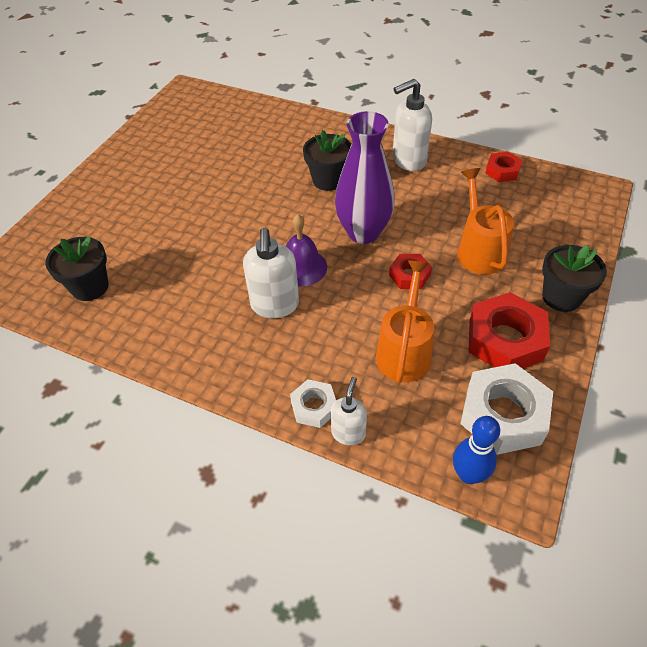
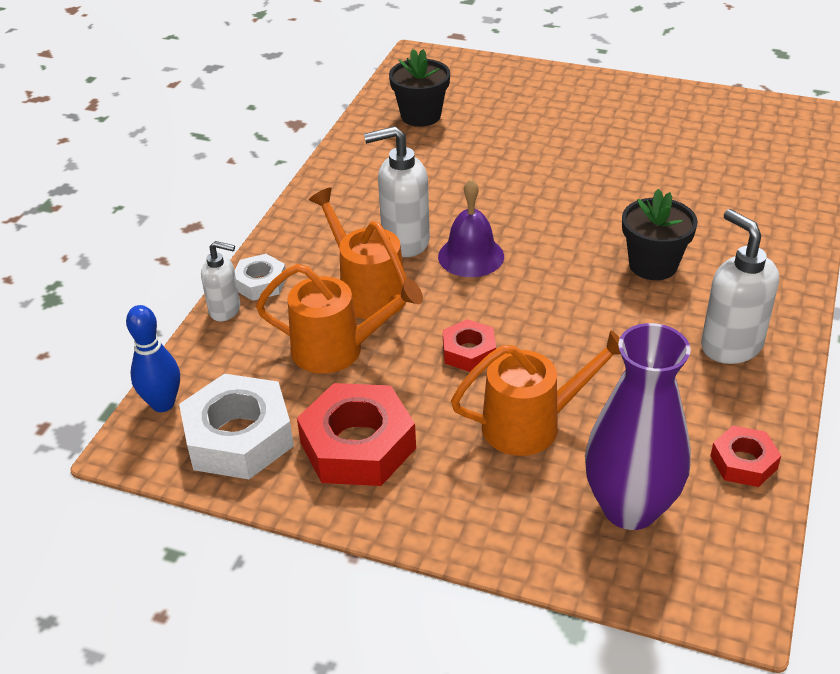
camera: 85 degrees right, 10 degrees down
purple vase [335,111,395,244] -> purple vase moved to [585,323,691,530]
black flower pot [542,245,607,312] -> none
none -> orange watering can [309,187,407,319]

